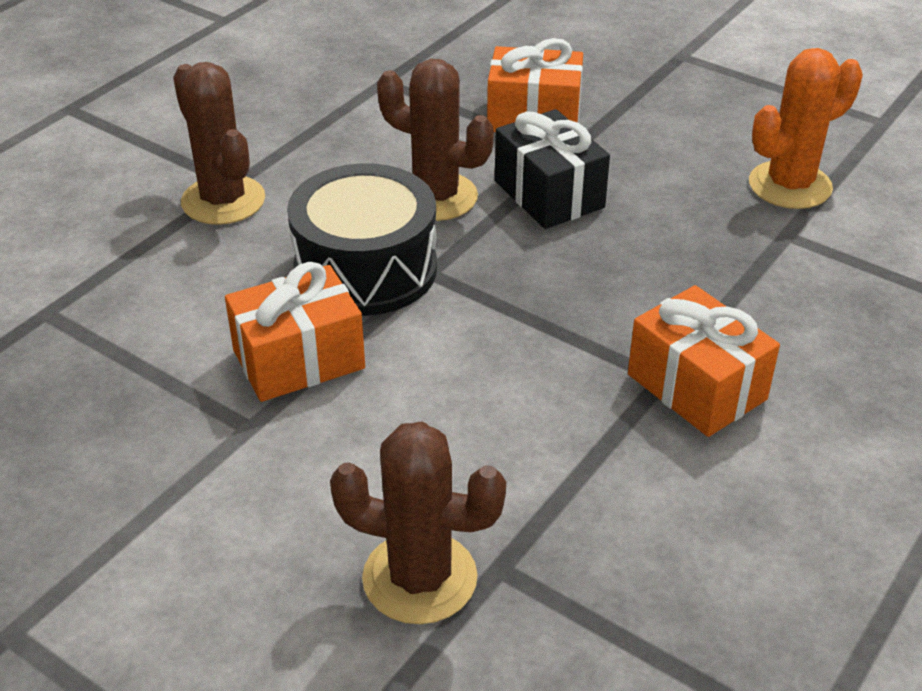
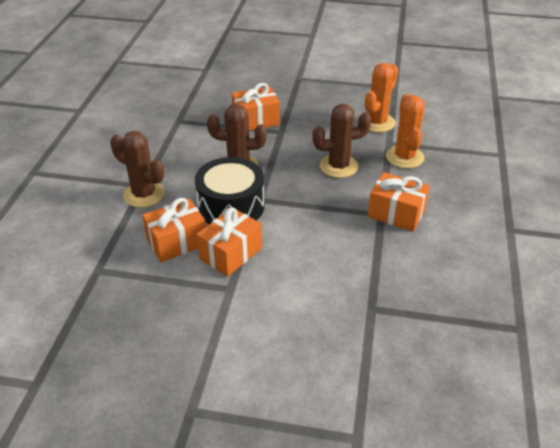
camera: 25 degrees left, 0 degrees up
brown cactus [330,422,506,624] -> brown cactus moved to [312,104,371,178]
black gift [495,109,610,229] -> none
none -> orange gift [142,198,206,262]
none -> orange cactus [386,94,425,168]

